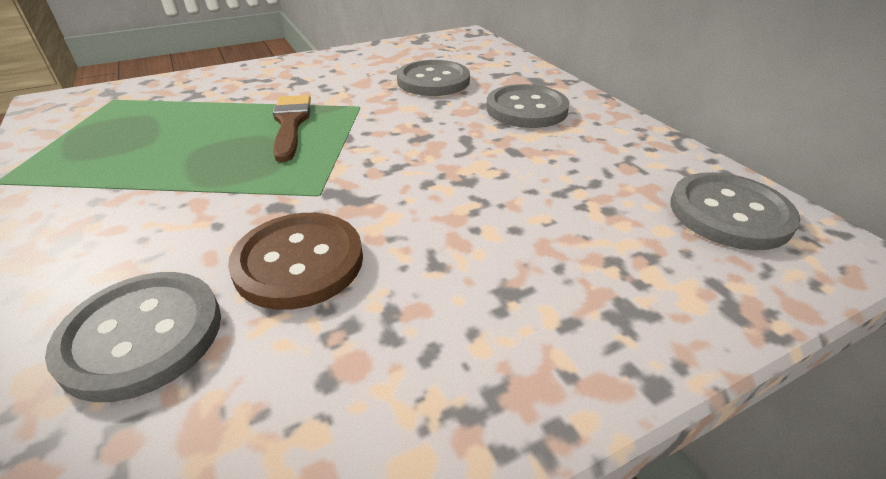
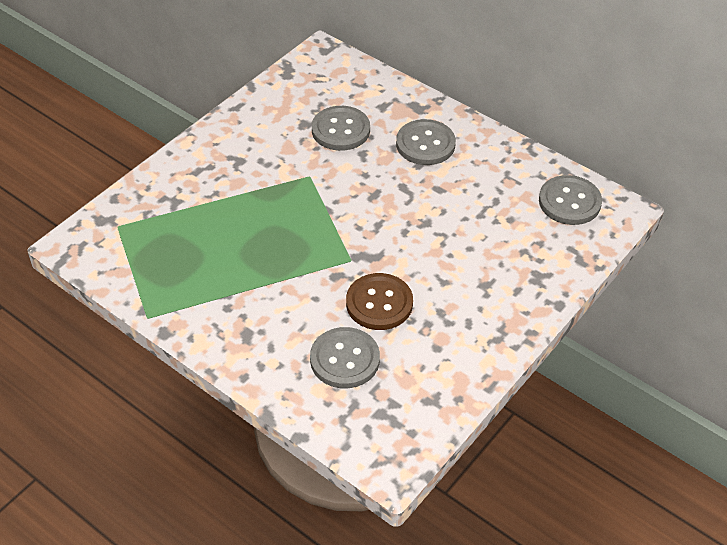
camera: 25 degrees left, 10 degrees up
brown brush [273,95,311,162] -> none

